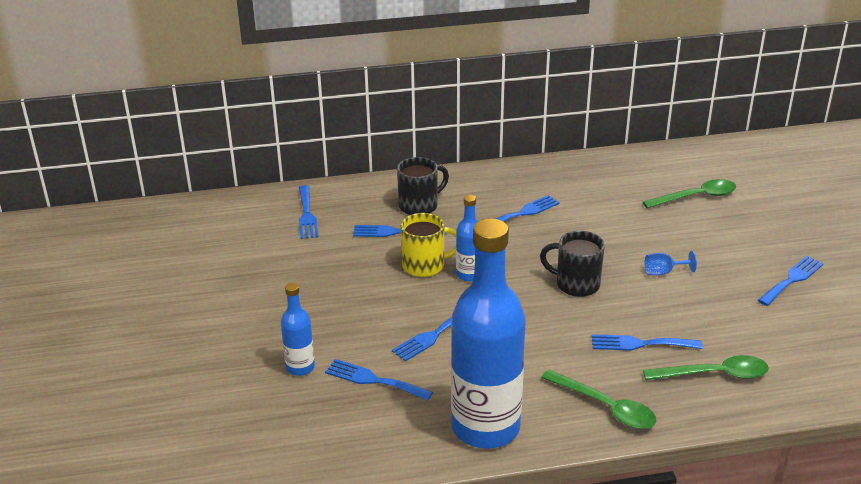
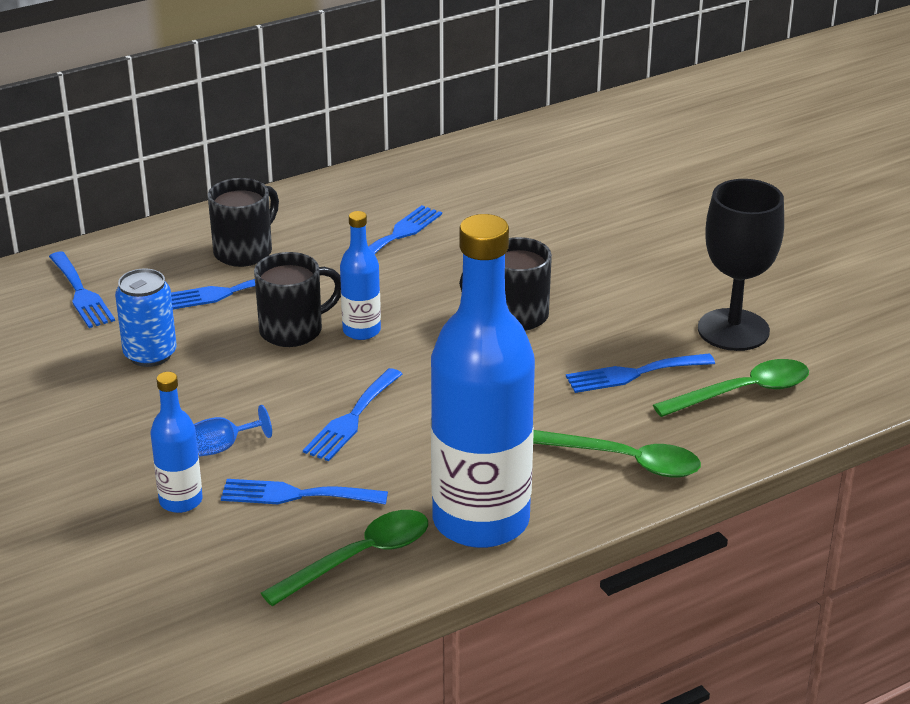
camera: 20 degrees left, 0 degrees up
yellow mug [401,213,456,277] -> black mug [254,252,341,347]
green spoon [643,179,736,209] -> green spoon moved to [261,510,428,606]
blue goblet [645,251,697,275] -> blue goblet moved to [194,405,272,457]
blue fork [758,256,824,306] -> none
none -> blue can [115,269,177,367]
none -> black goblet [698,179,784,351]

